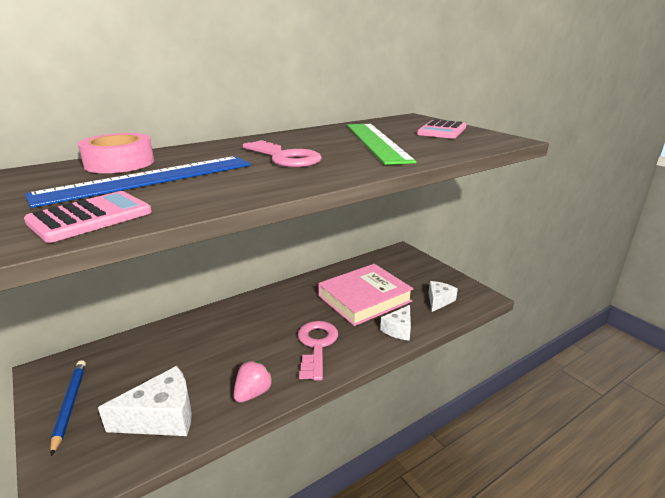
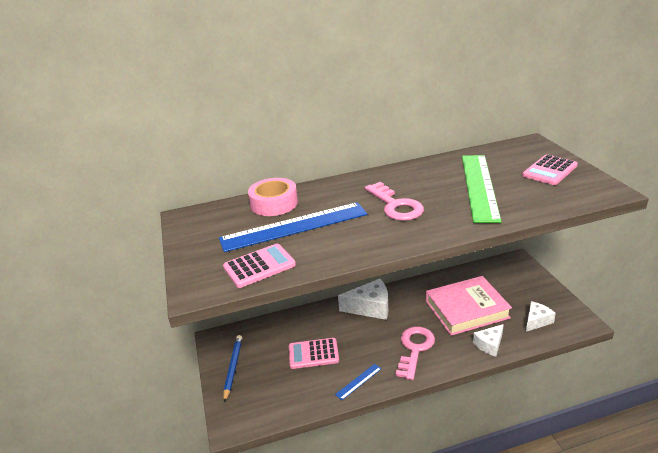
camera: 20 degrees right, 5 degrees up
white cheese [98,366,192,436] -> white cheese moved to [338,279,388,320]
pink strawberry [234,361,273,403] -> blue ruler [335,364,382,400]
none -> pink calculator [289,338,339,369]

